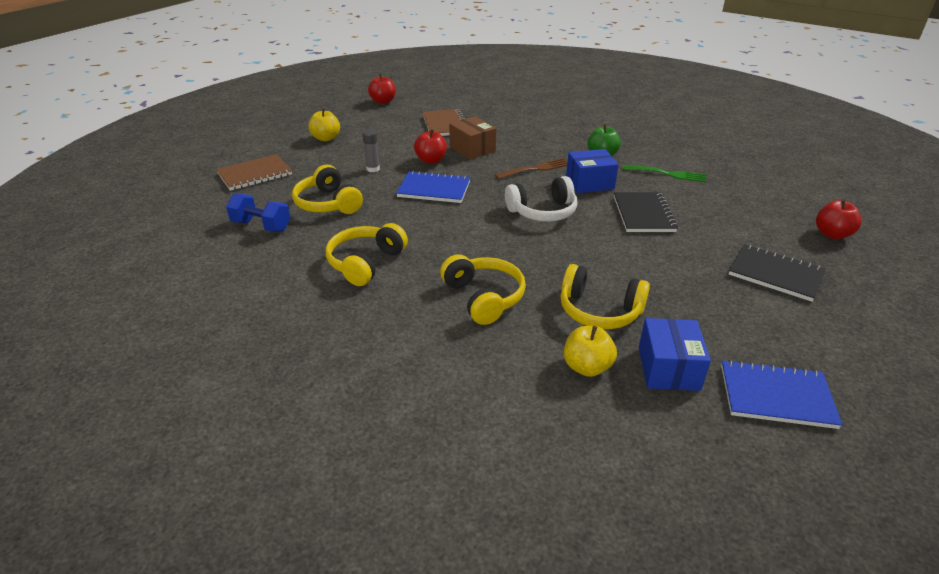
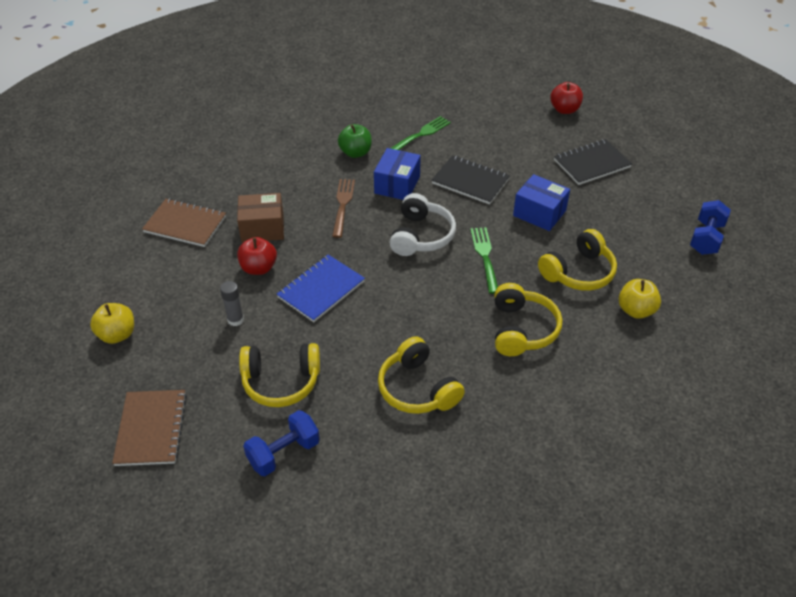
camera: 60 degrees left, 10 degrees up
red apple [368,74,396,104] -> none
yellow headphones [440,254,526,325] -> yellow headphones turned 90 degrees clockwise [495,283,562,356]
blue box [639,318,711,391] -> blue box moved to [513,174,570,231]
blue notebook [721,360,843,429] -> blue dumbbell [690,200,731,255]
none -> green fork [470,227,498,294]

